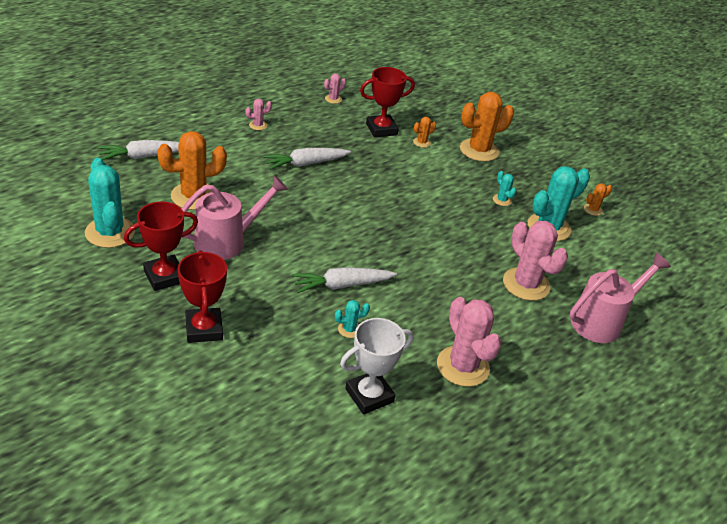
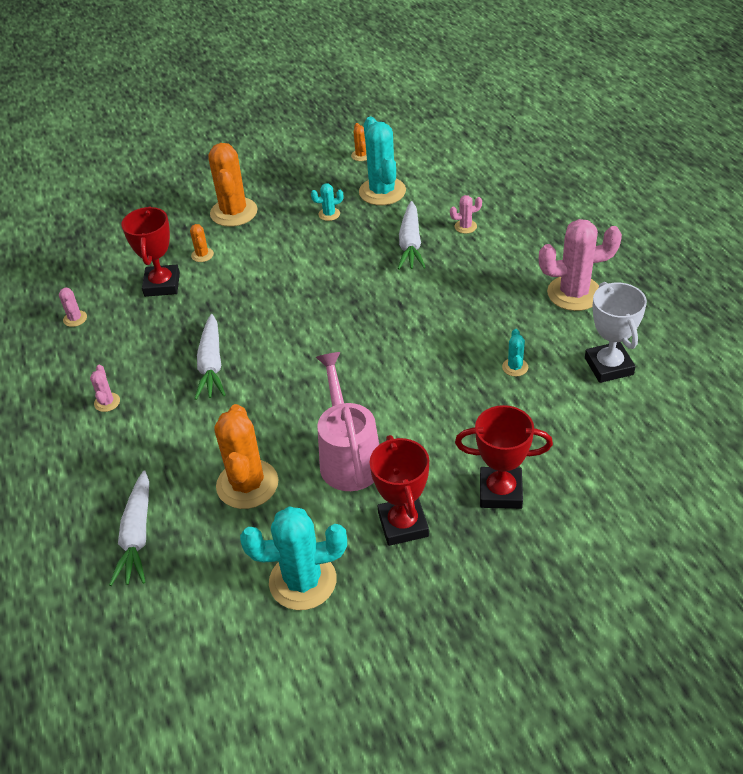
camera: 65 degrees left, 5 degrees up
white carrot [292,267,397,293] -> white carrot moved to [398,201,426,269]
pink cactus [503,221,568,301] -> pink cactus [450,195,482,234], size x0.45
pink watering can [569,252,671,343] -> none

